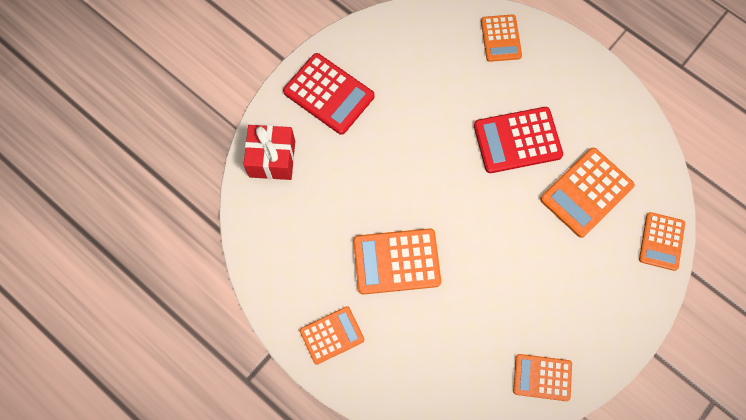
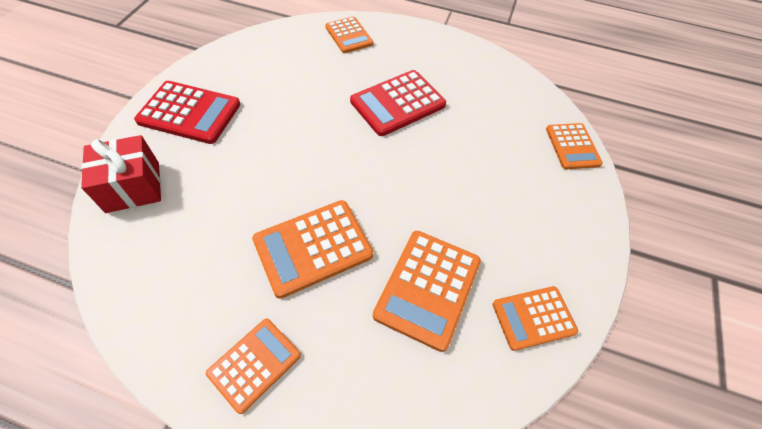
camera: 25 degrees left, 15 degrees down
orange calculator [540,148,635,238] -> orange calculator moved to [373,231,481,352]

